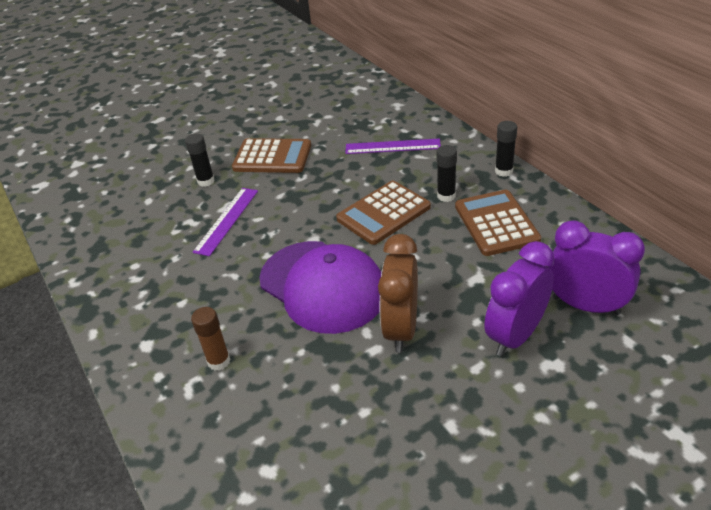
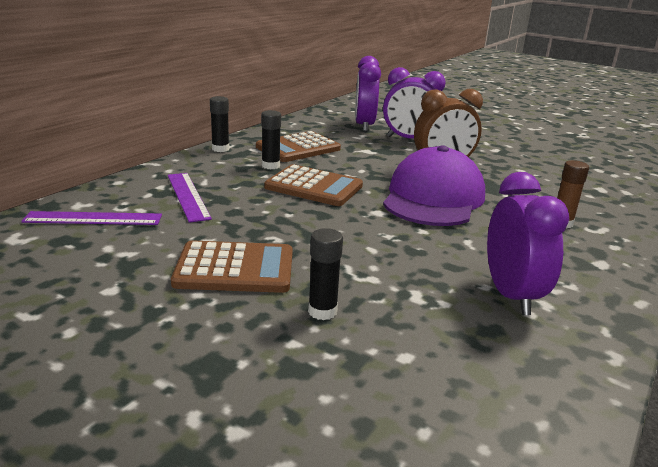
camera: 120 degrees left, 15 degrees down
purple ruler [193,188,258,256] -> purple ruler moved to [21,211,162,225]
brown calculator [232,138,311,173] -> brown calculator turned 105 degrees clockwise [171,240,293,293]
none -> purple clock [487,172,570,315]

